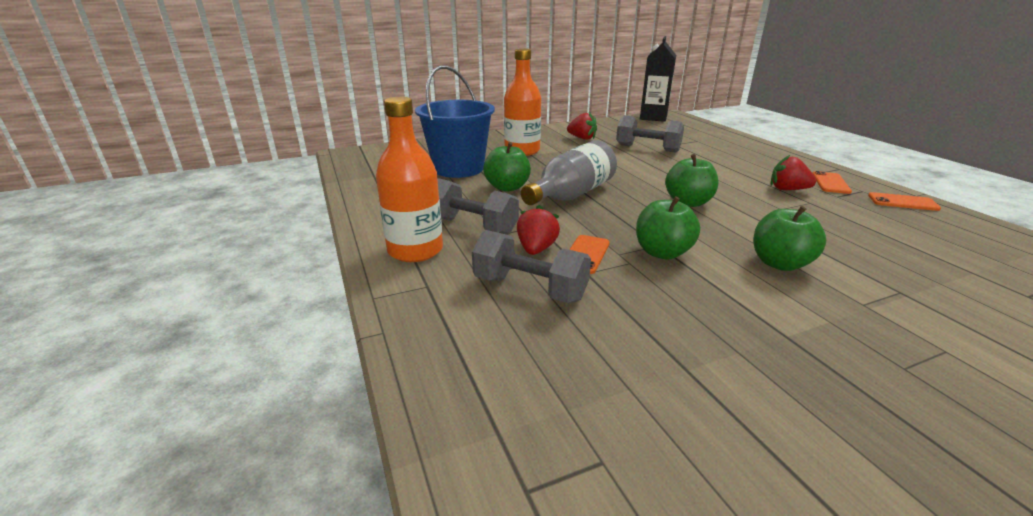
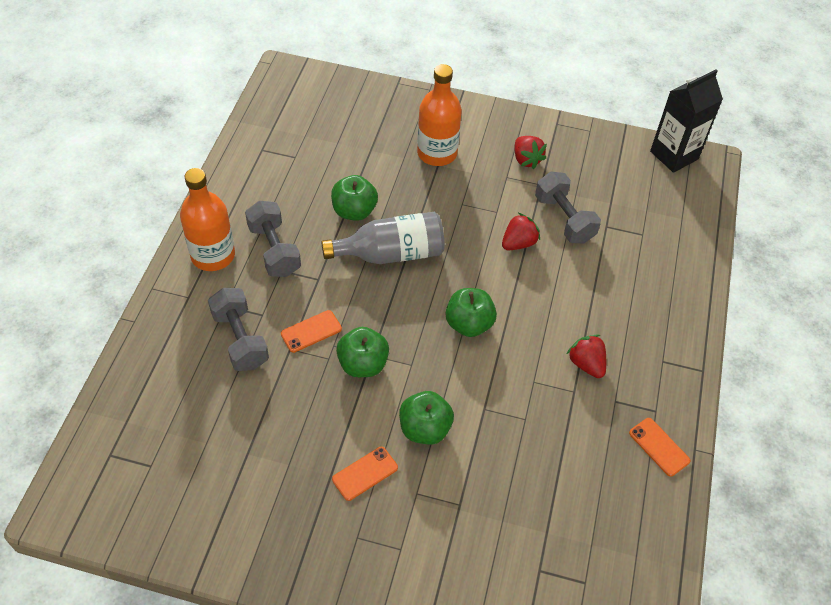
camera: 35 degrees right, 25 degrees up
blue bucket [415,66,495,178] -> none
red strawberry [517,205,560,255] -> red strawberry moved to [502,213,540,250]
orange phone [812,171,852,194] -> orange phone moved to [332,447,398,501]

